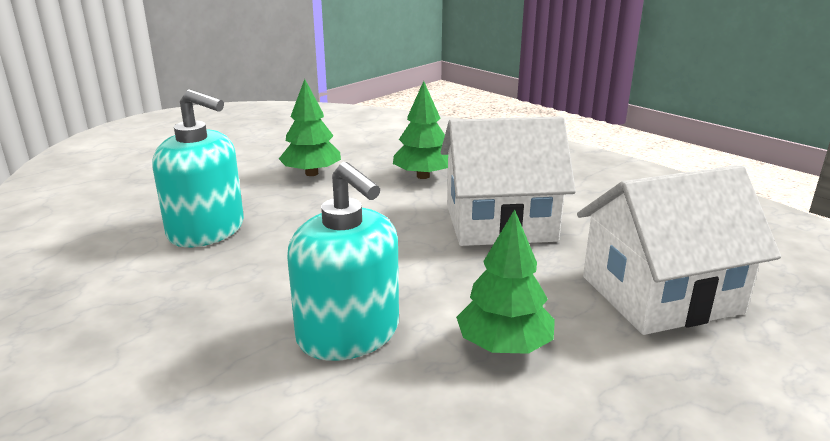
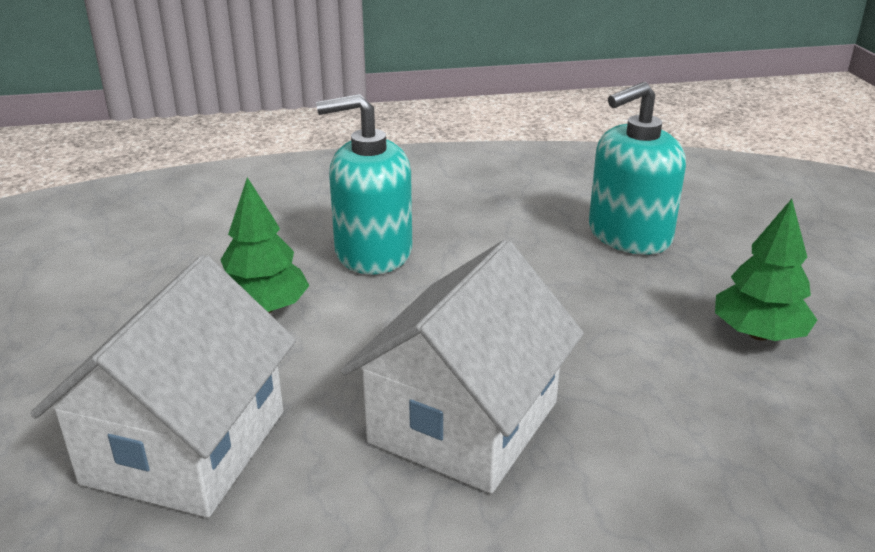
camera: 125 degrees right, 5 degrees up
green tree [393,81,448,179] -> none

